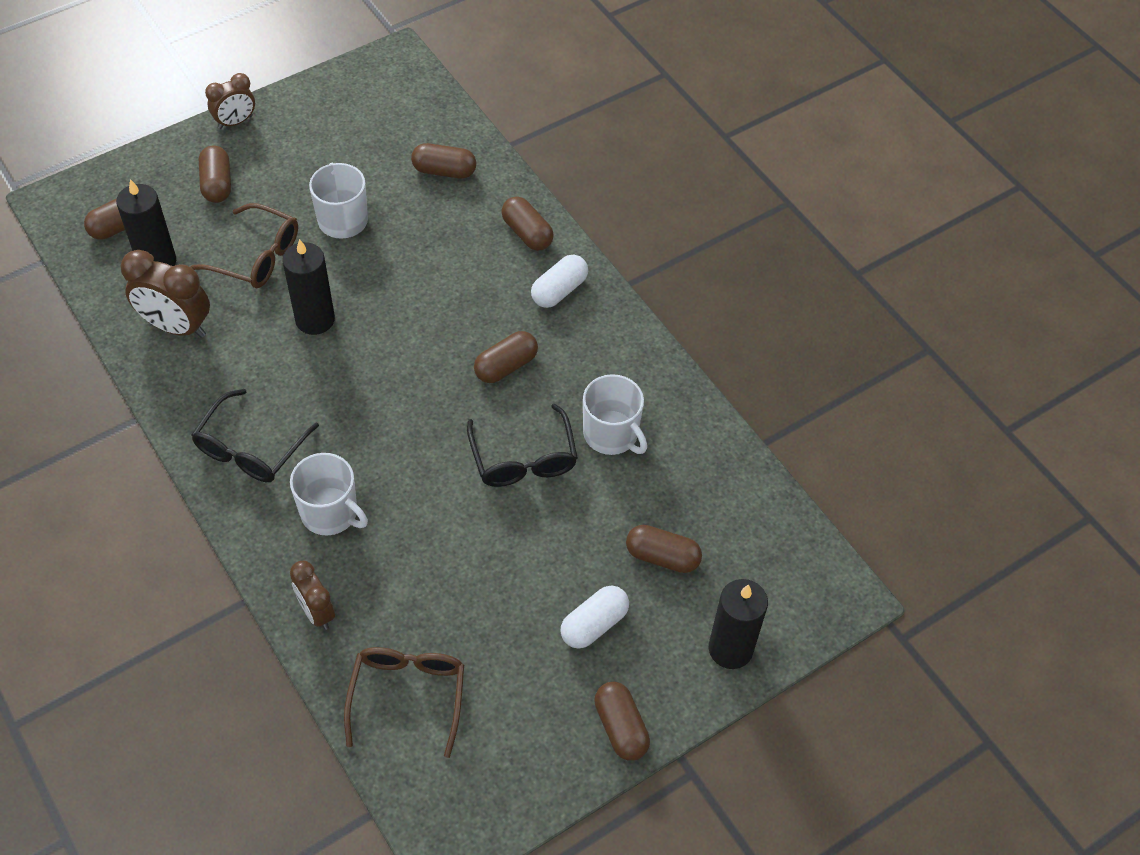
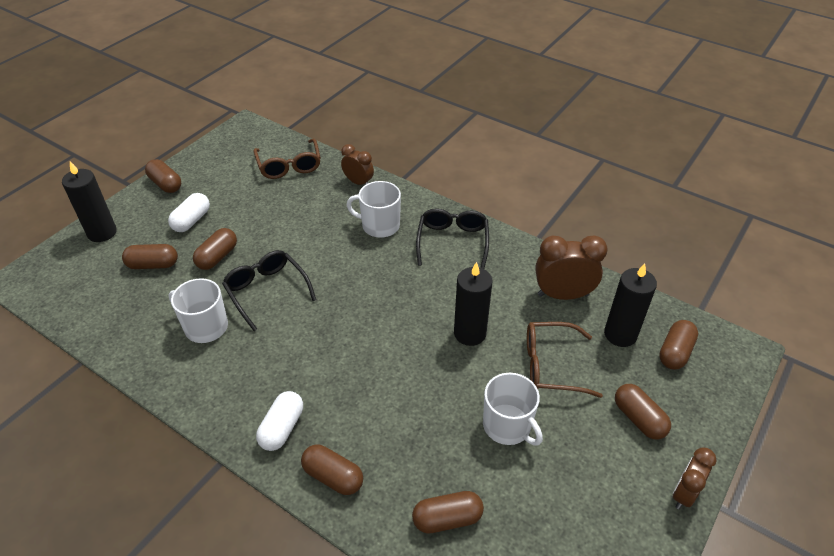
camera: 160 degrees right, 10 degrees down
brown capsule [474,331,538,383] -> brown capsule moved to [193,228,237,270]

